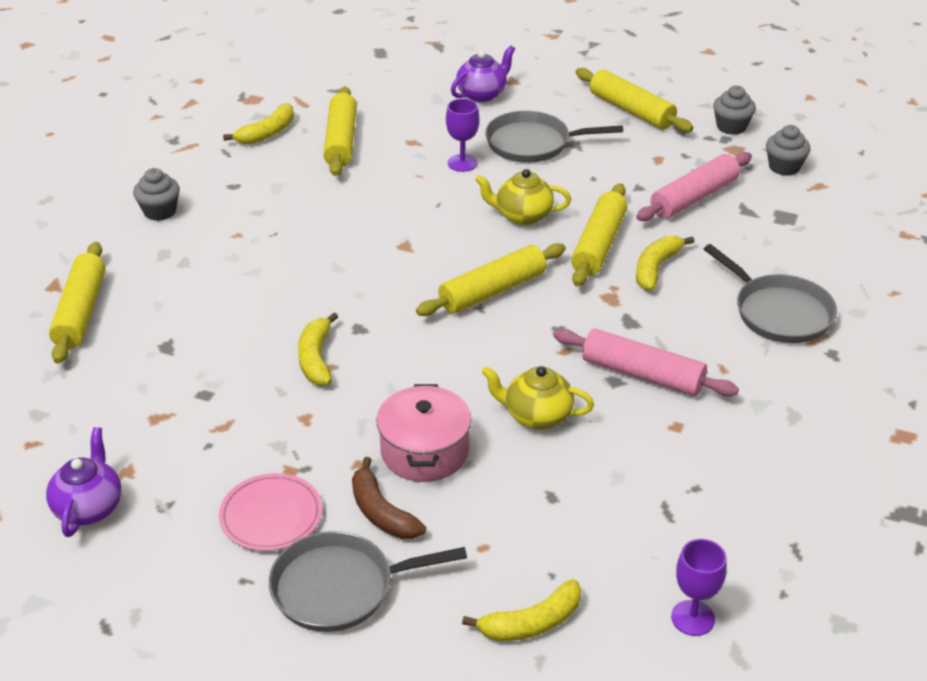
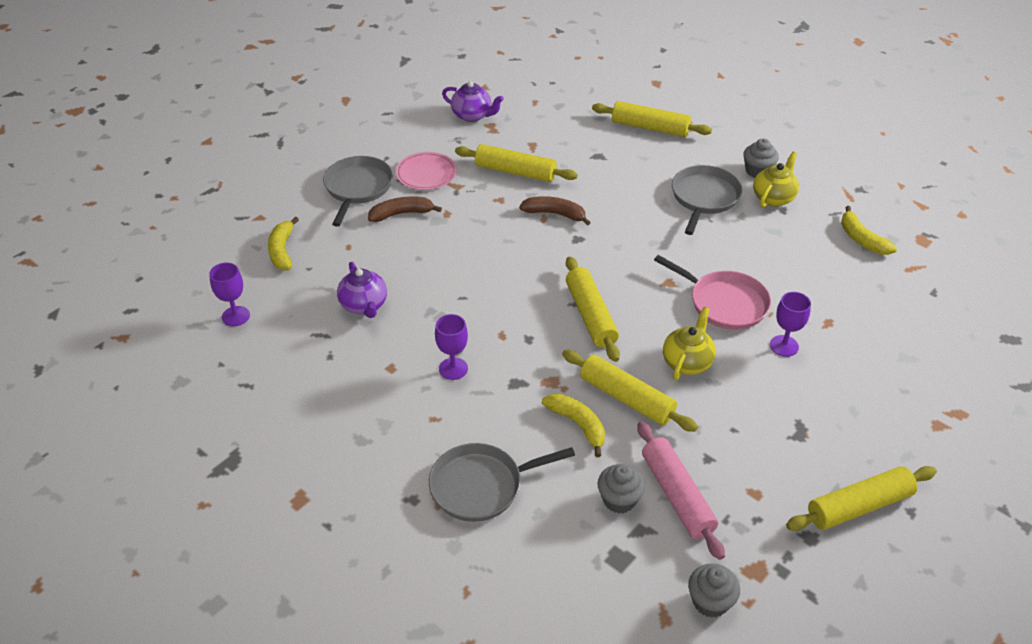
camera: 110 degrees right, 5 degrees up
yellow banana [298,312,338,386] -> brown banana [519,196,591,226]
yellow rolling pin [323,87,357,176] -> yellow rolling pin moved to [455,144,578,182]
pink pot [376,384,472,482] -> none
purple teapot [451,45,515,102] -> purple teapot moved to [337,262,387,318]
yellow teapot [482,366,594,430] -> yellow teapot moved to [753,152,799,207]
grey pan [485,111,623,163] -> grey pan moved to [672,165,742,235]
pink rolling pin [554,329,739,397] -> purple goblet [435,314,468,380]
grey cupcake [713,86,756,135] -> grey cupcake moved to [597,464,645,514]
none -> pink pan [654,255,771,330]

